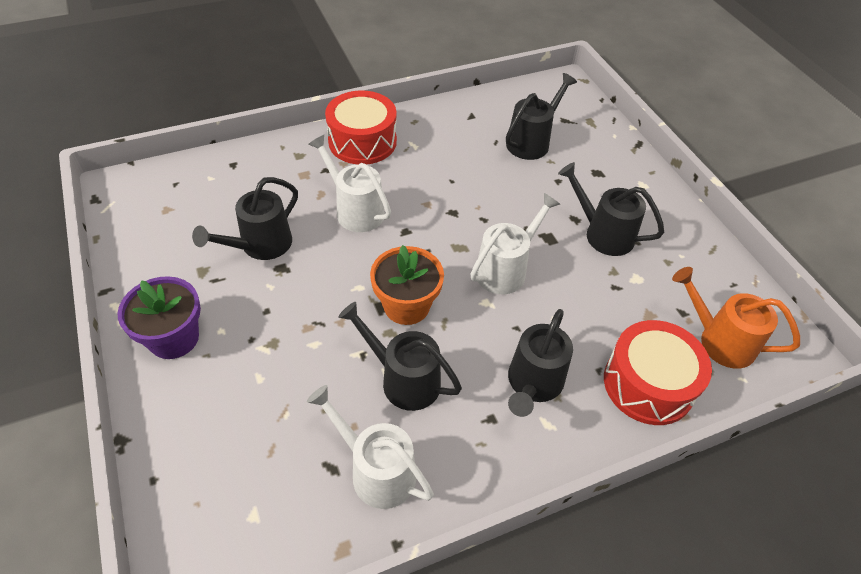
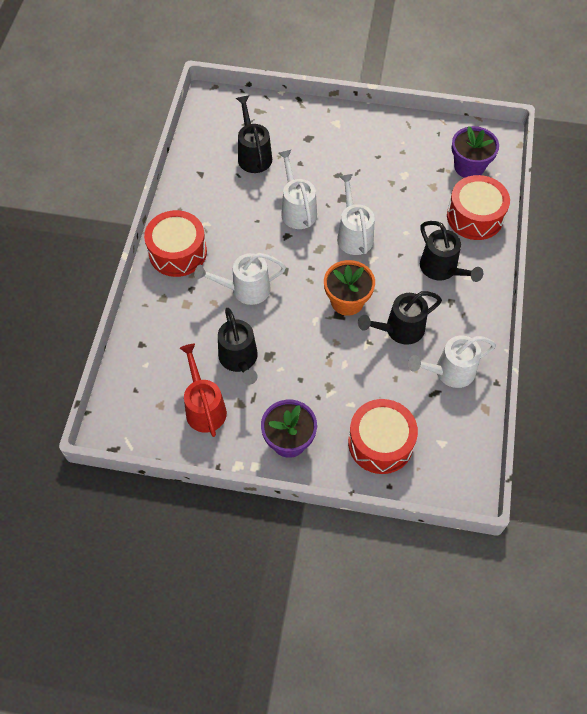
camera: 55 degrees left, 10 degrees up
black watering can [558,162,664,256] -> none
orange watering can [672,267,800,369] -> purple flower pot [452,126,499,178]
none -> red watering can [180,344,227,437]
none -> white watering can [278,149,317,229]
none -> red drum [348,399,418,474]

